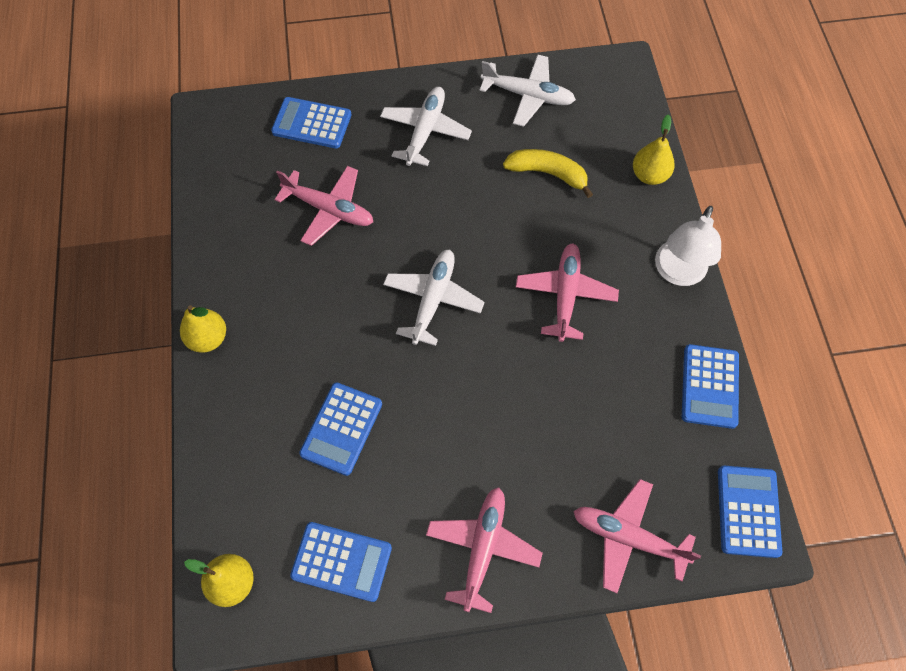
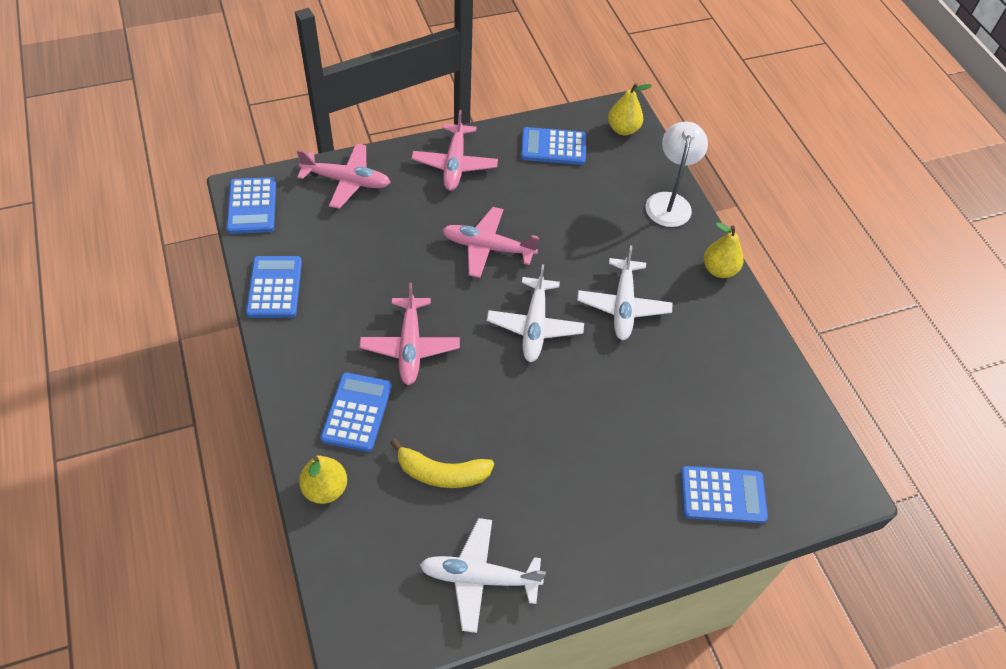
camera: 165 degrees right, 10 degrees down
pink plane [275,166,373,246] -> pink plane moved to [442,207,539,278]
blue calculator [299,382,382,476] -> blue calculator moved to [320,373,392,452]
white plane [380,87,472,166] -> white plane moved to [577,245,672,340]
white lamp [655,206,721,286] -> white lamp moved to [646,121,708,227]

